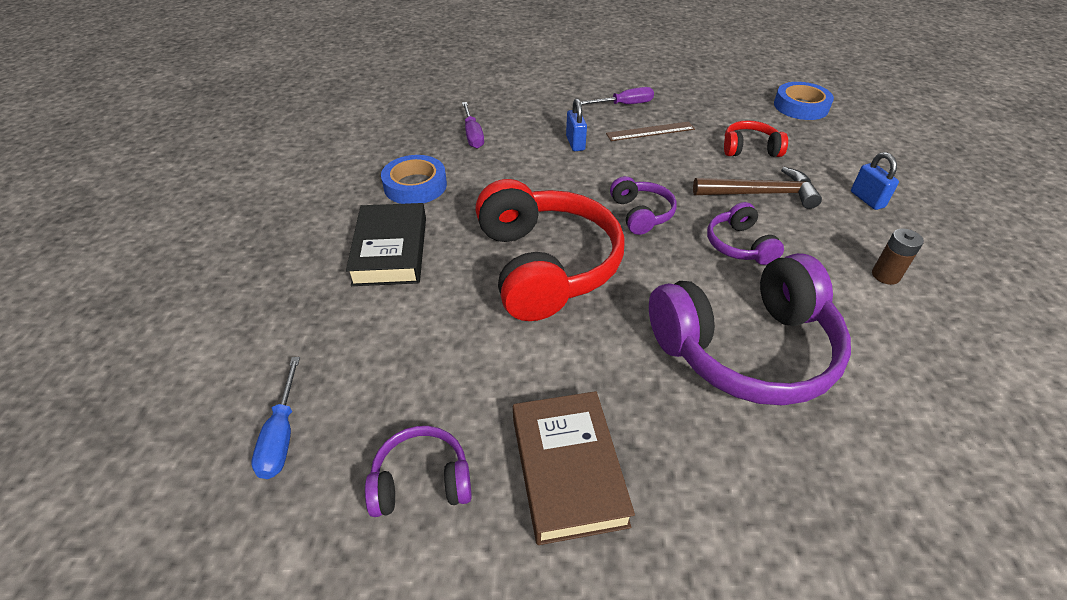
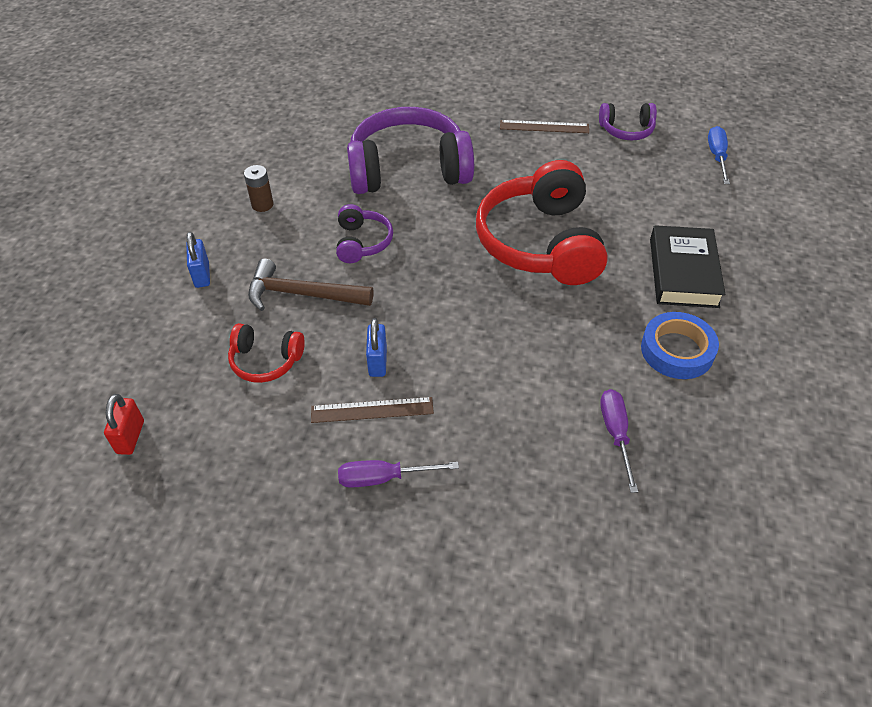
camera: 170 degrees left, 5 degrees up
brown book [513,391,635,545] -> brown ruler [500,120,589,133]
blue padlock [566,98,587,151] -> blue padlock moved to [366,318,387,377]
purple headphones [610,176,677,235] -> none
blue tape [774,82,834,120] -> red padlock [104,394,144,455]

